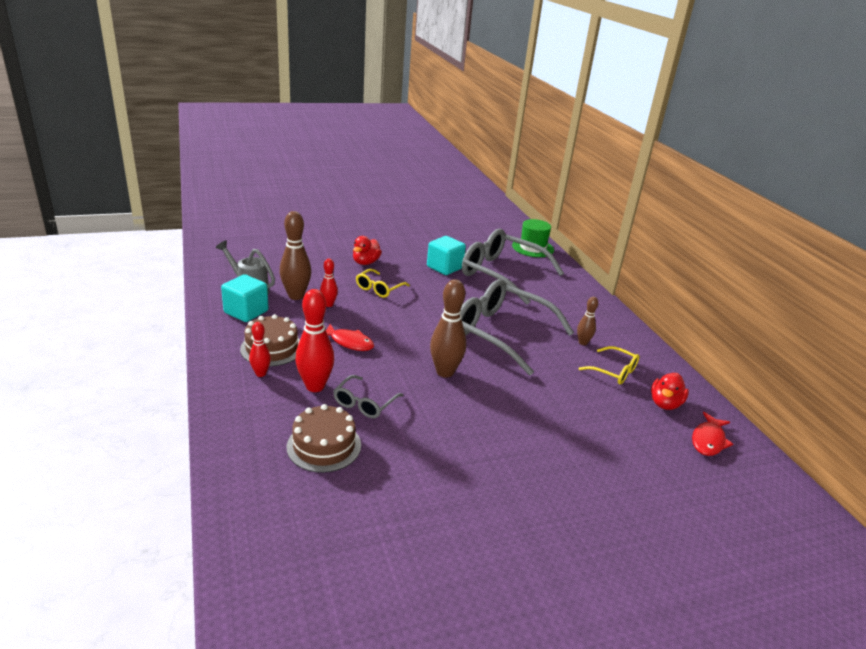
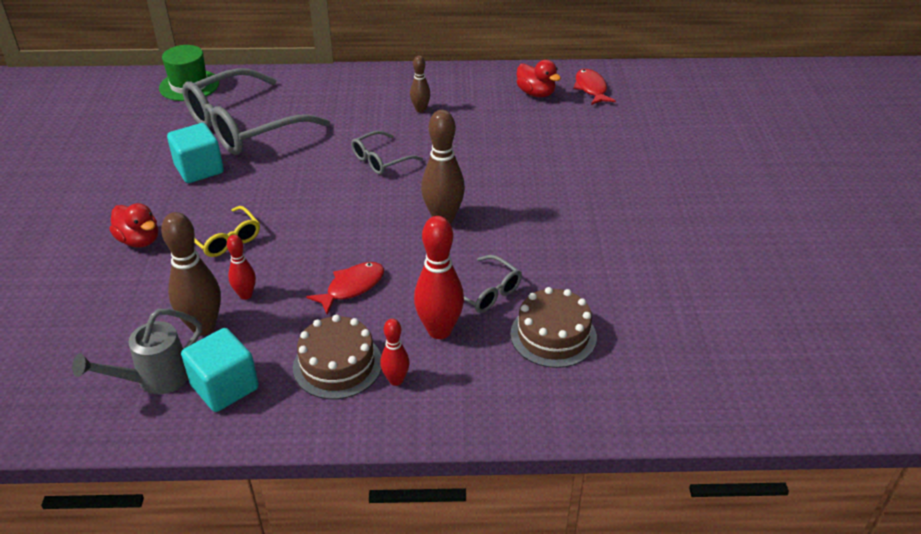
camera: 70 degrees left, 10 degrees up
grey glasses [460,279,574,376] -> grey glasses [351,131,423,175], size x0.47
yellow glasses [578,346,639,385] -> none
red fish [692,412,733,456] -> red fish turned 150 degrees counterclockwise [573,69,616,105]

